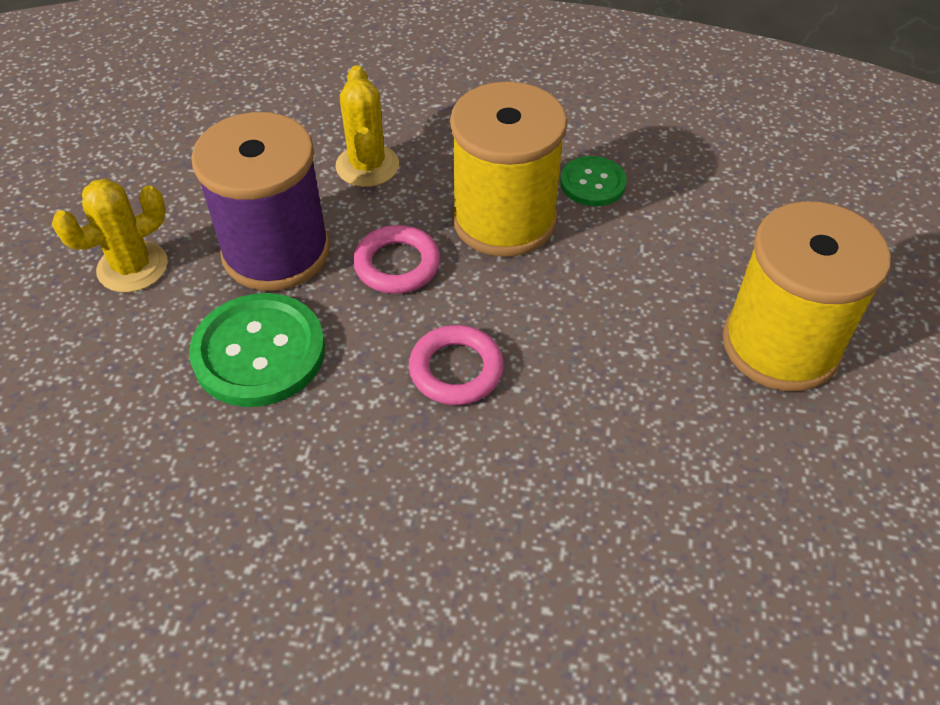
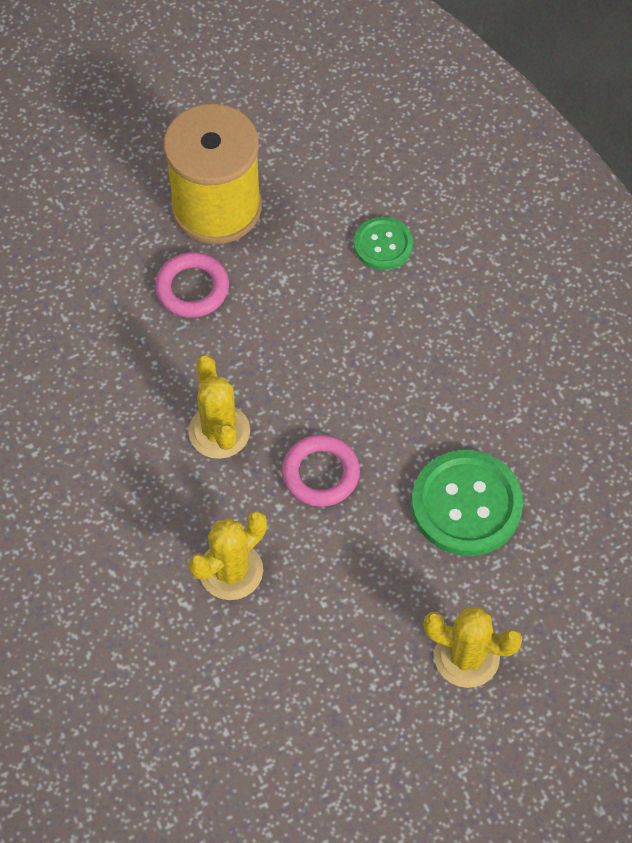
camera: 125 degrees left, 10 degrees up
purple spool [191,112,330,291] -> none
pink ring [409,325,504,405] -> pink ring moved to [155,252,229,318]
yellow spool [450,81,567,257] -> yellow cactus [188,355,250,459]
green button [560,156,627,206] -> green button moved to [354,217,413,270]

